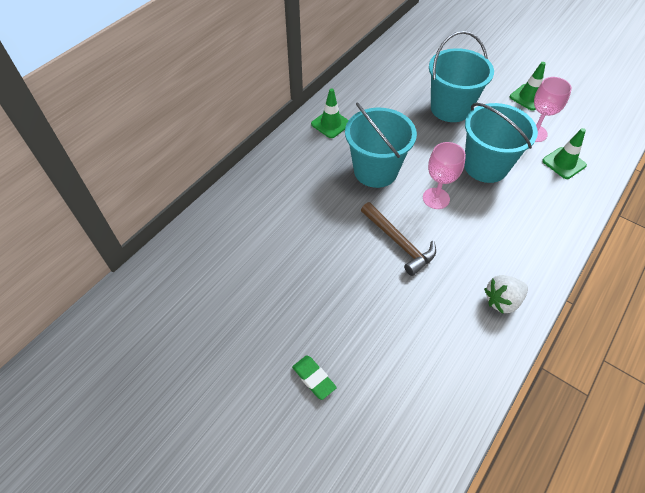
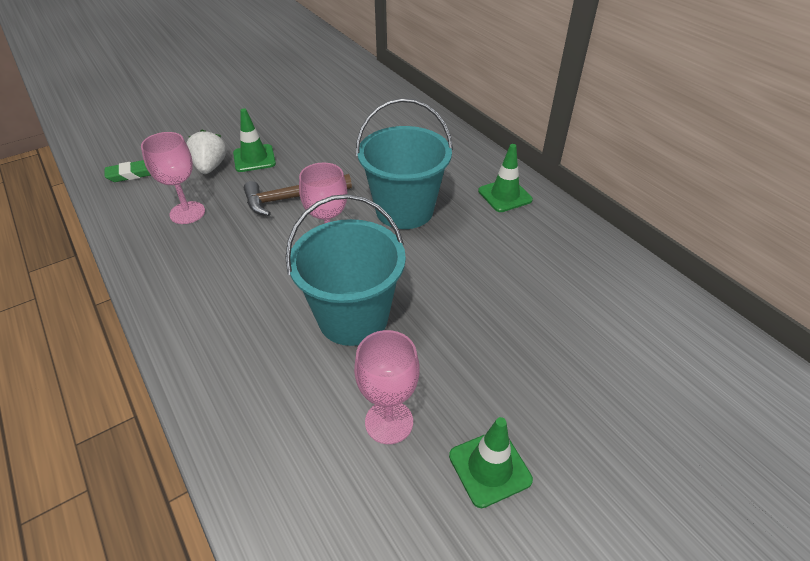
camera: 110 degrees right, 10 degrees down
green eraser [292,356,337,400] -> green eraser moved to [104,160,151,182]
turquoise bucket [429,31,494,122] -> none
white strawberry [484,275,528,314] -> white strawberry moved to [186,130,227,174]
green traffic cone [542,128,587,179] -> green traffic cone moved to [233,108,276,172]
none -> pink goblet [141,132,205,224]

